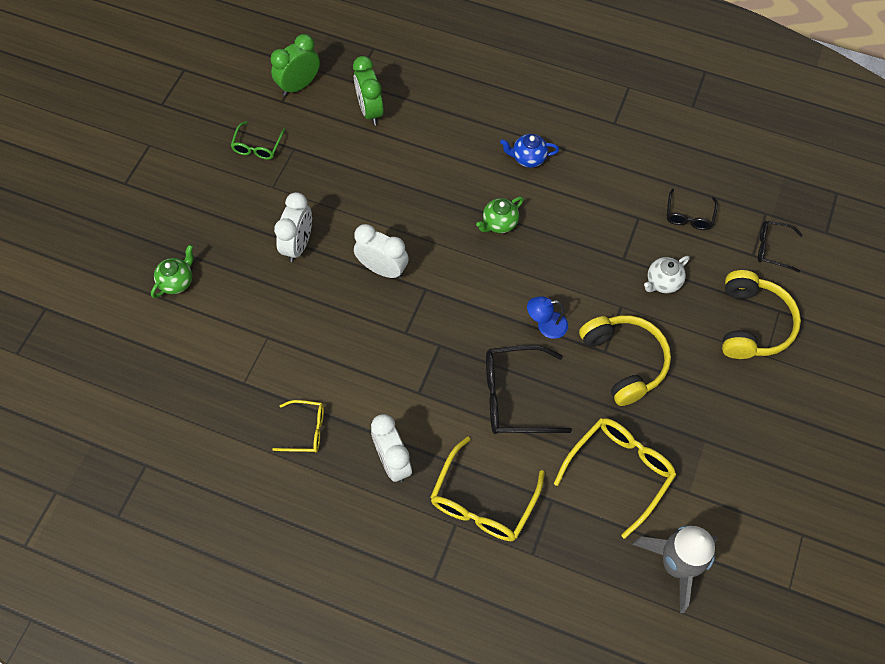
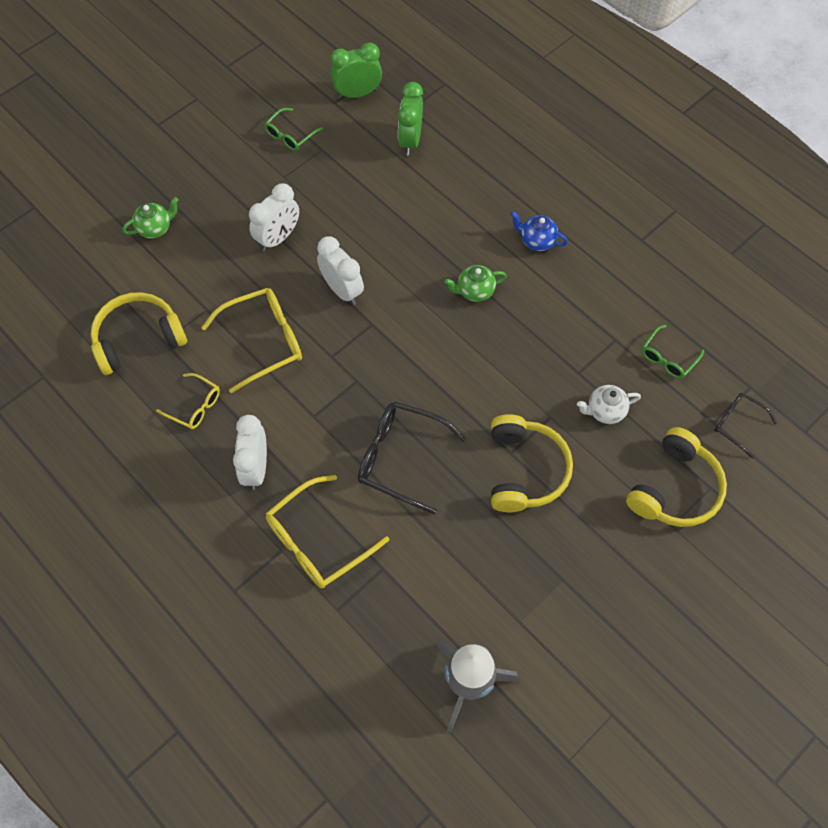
camera: 25 degrees right, 0 degrees up
blue lamp [527,296,568,339] -> none
yellow glasses [554,418,676,539] -> yellow glasses moved to [201,288,302,393]
black glasses [667,189,718,230] -> green glasses [642,325,704,379]
none -> yellow headphones [91,292,187,375]

